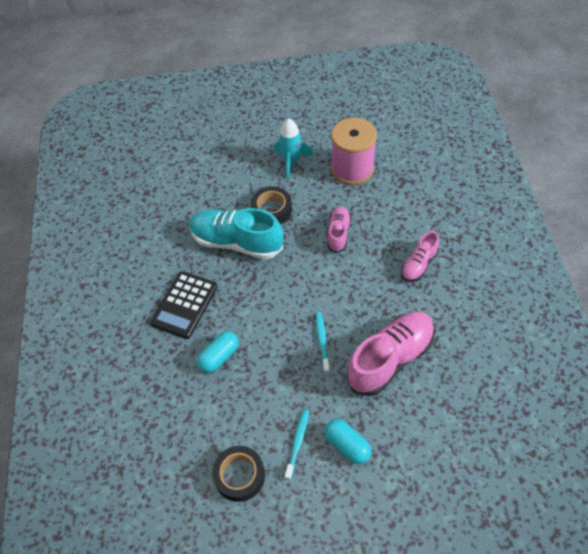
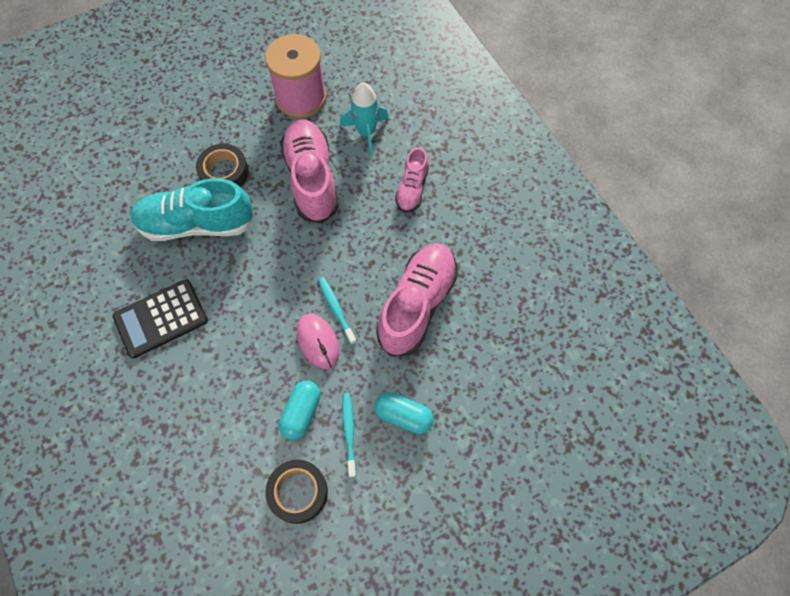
camera: 25 degrees left, 10 degrees up
black calculator [150,271,218,339] -> black calculator turned 60 degrees clockwise [113,279,208,358]
turquoise capsule [197,331,239,373] -> turquoise capsule moved to [279,381,320,440]
turquoise rocket [274,118,313,179] -> turquoise rocket moved to [340,82,389,156]
pink shoe [327,206,351,253] -> pink shoe [280,119,339,224], size x1.82
none -> pink mouse [297,313,339,369]

